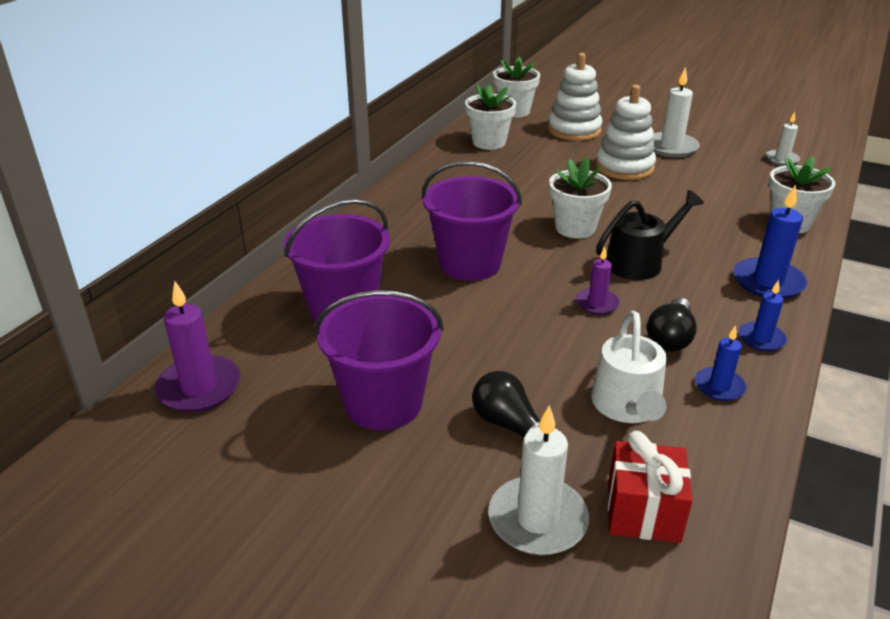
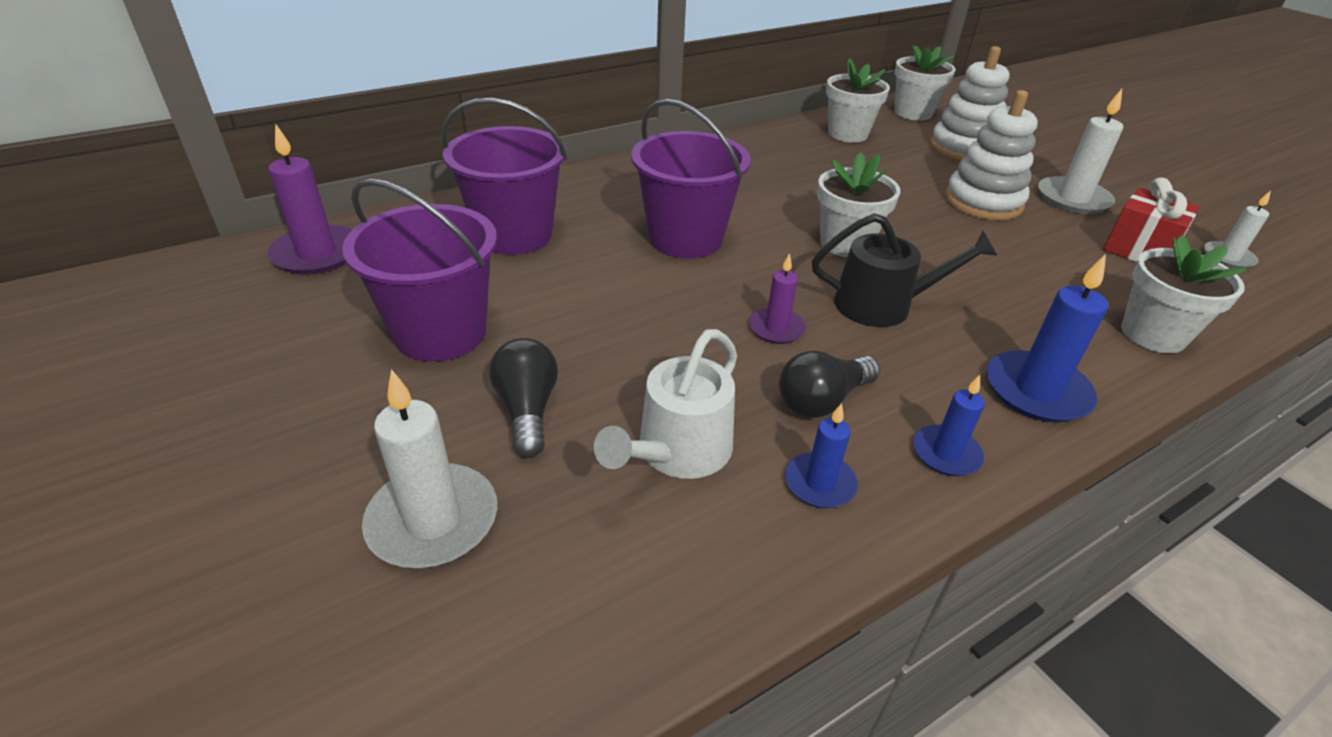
camera: 30 degrees right, 5 degrees up
red gift [608,431,693,543] -> red gift moved to [1103,177,1200,262]

